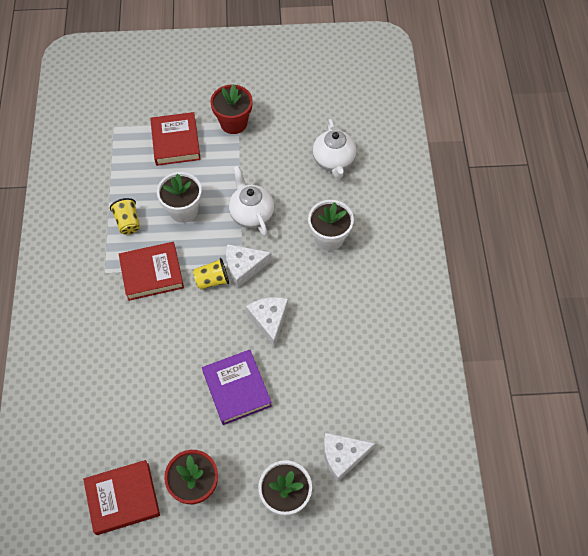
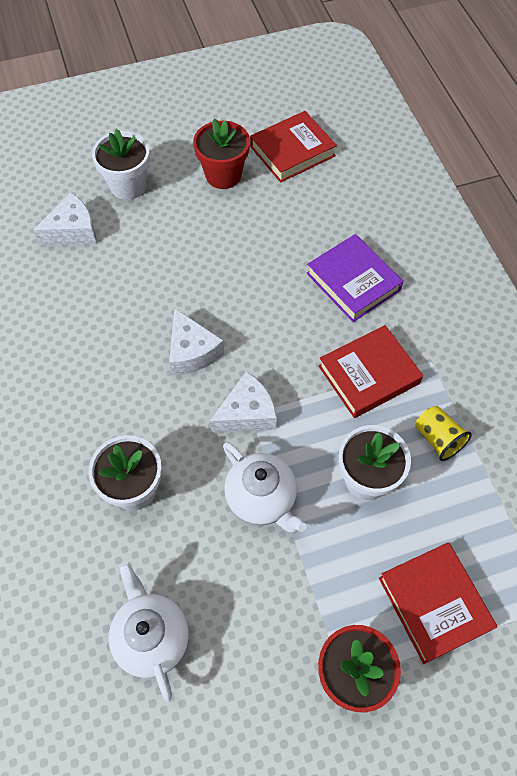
camera: 165 degrees right, 0 degrees up
yellow cup [193,258,229,289] -> none
purple book [202,350,272,425] -> purple book moved to [307,234,403,322]

